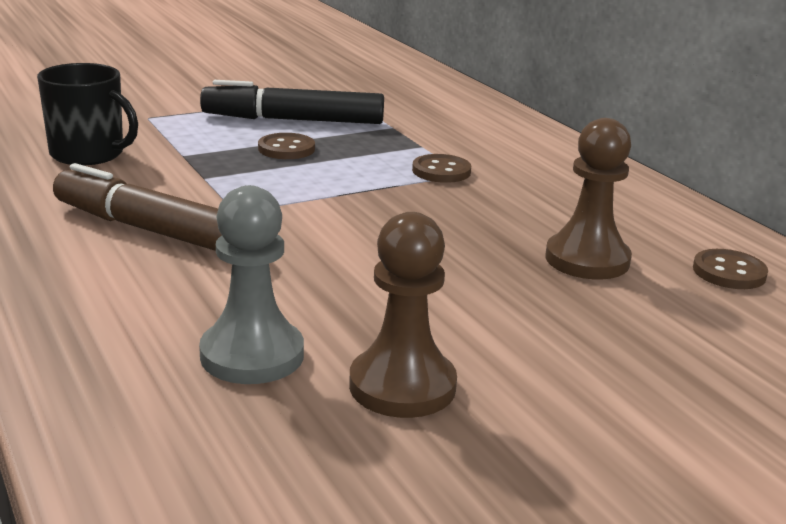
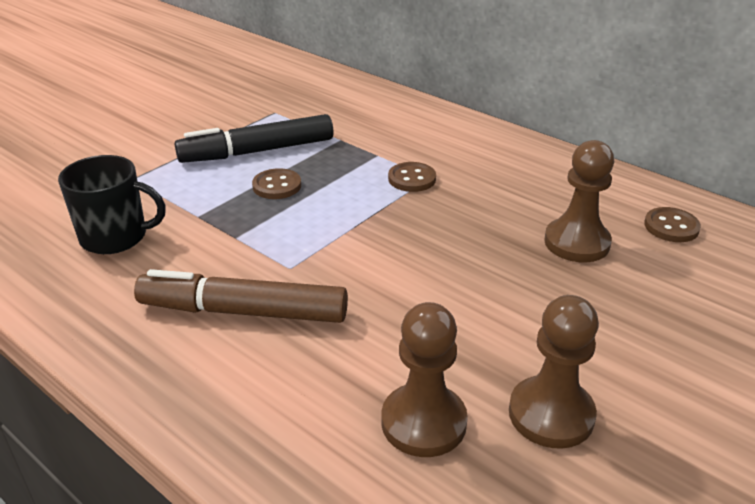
camera: 20 degrees left, 10 degrees up
grey pawn [199,185,304,384] -> brown pawn [381,302,468,457]

